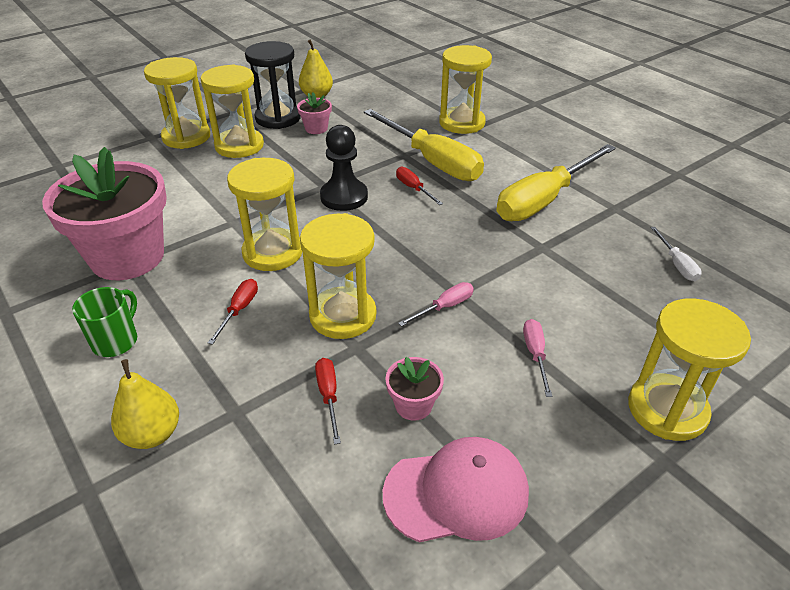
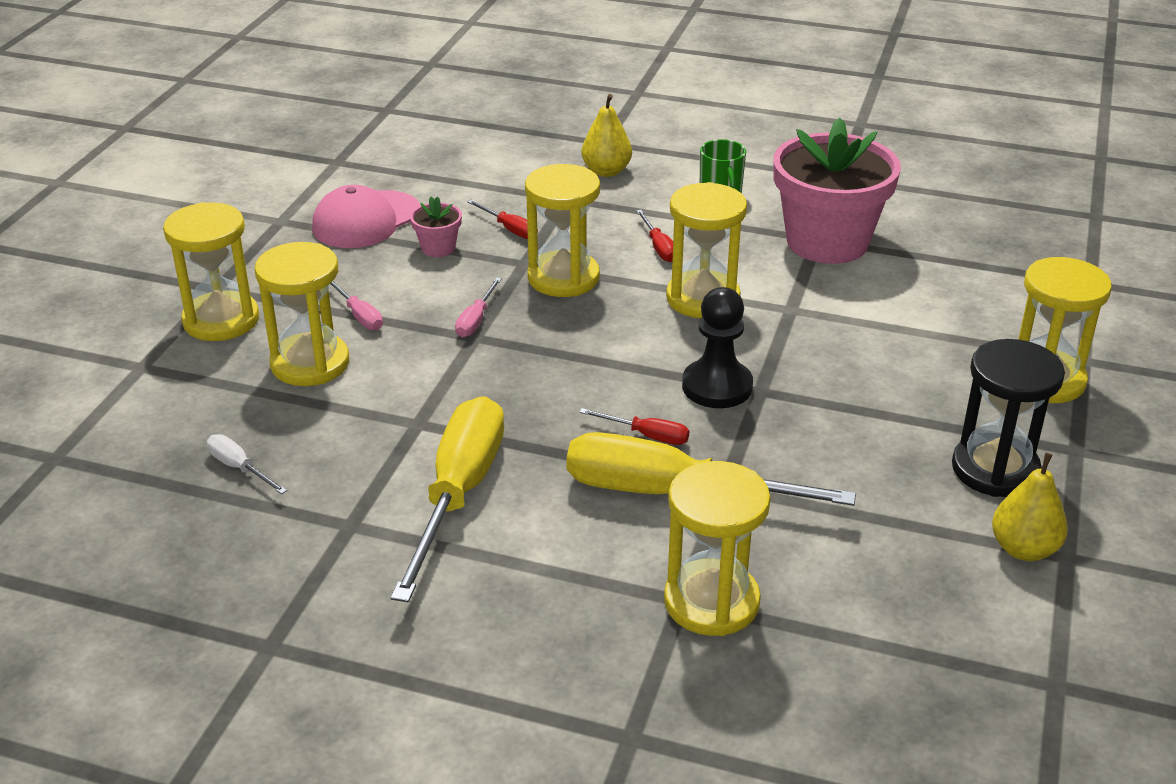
camera: 145 degrees right, 5 degrees down
yellow hourglass [200,64,264,158] -> yellow hourglass moved to [255,242,349,386]
pink flower pot [297,92,332,134] -> none

